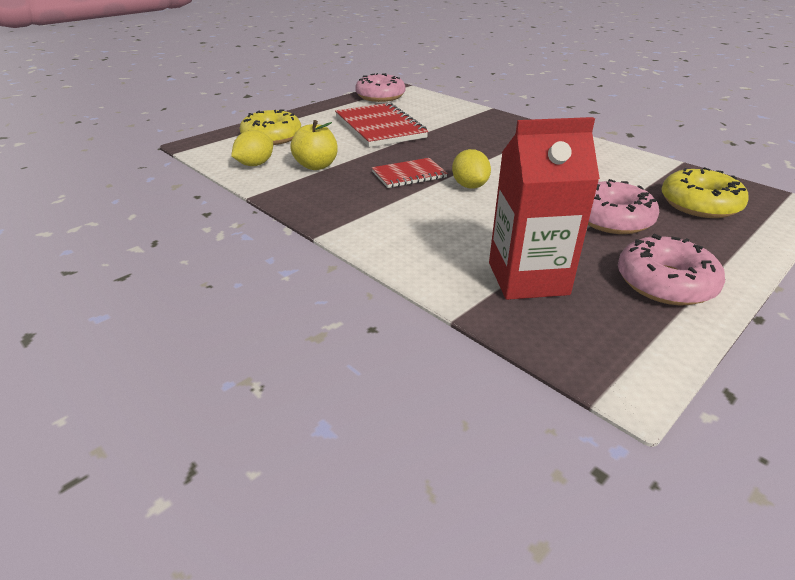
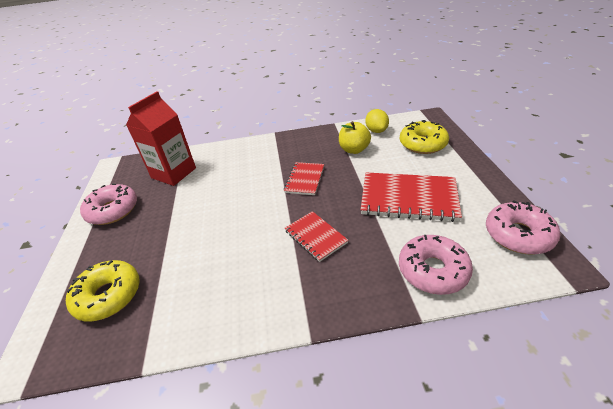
camera: 130 degrees right, 5 degrees up
yellow lemon [452,149,491,188] -> none
pink donut [588,179,659,234] -> pink donut moved to [399,235,473,295]
none -> red notebook [285,211,349,262]

